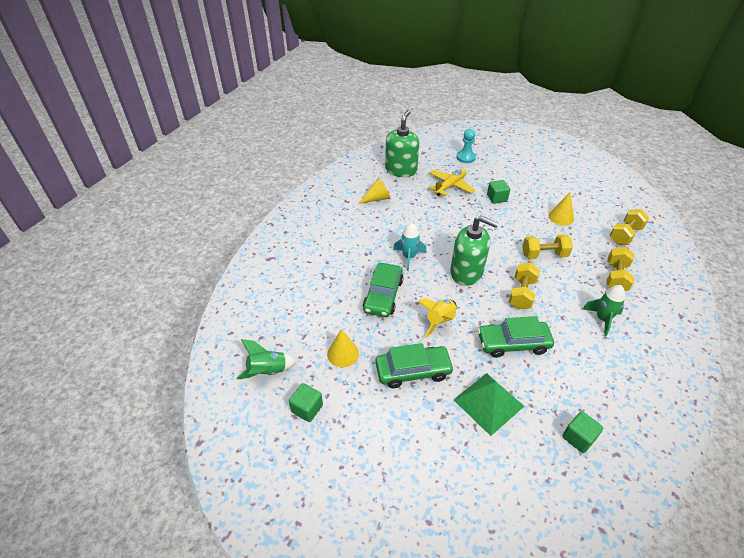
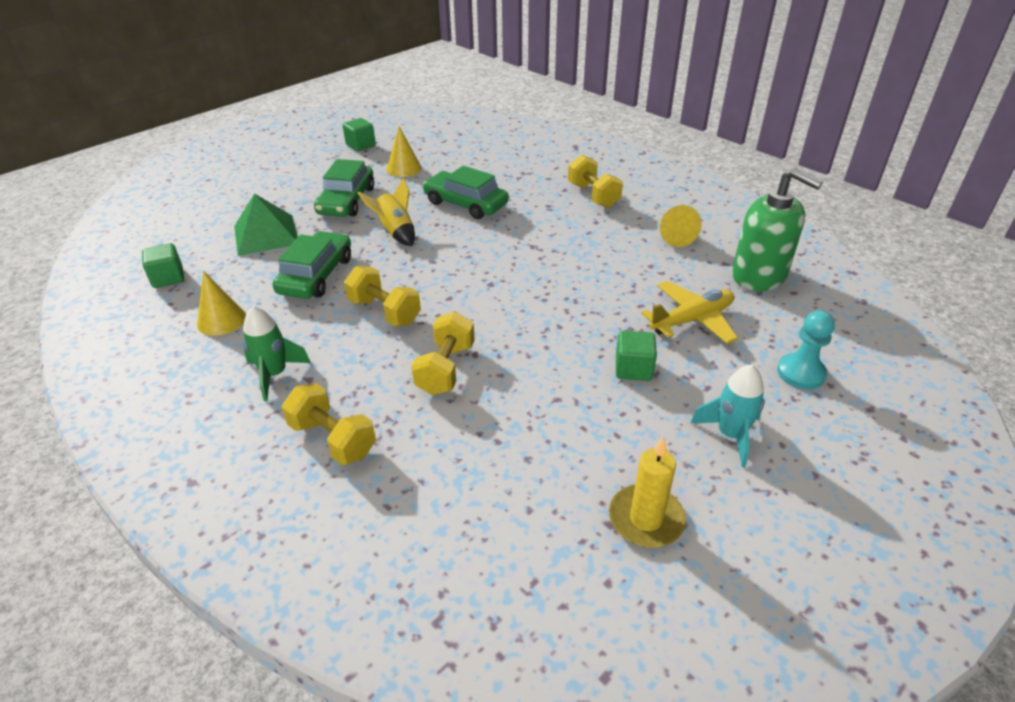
camera: 110 degrees right, 5 degrees down
green rocket [237,339,297,379] -> none
turquoise rocket [393,223,426,271] -> turquoise rocket moved to [690,364,765,467]
yellow plane [428,169,475,196] -> yellow plane turned 90 degrees counterclockwise [641,281,738,344]
green soap dispenser [450,215,499,286] -> none
yellow cone [549,192,574,226] -> yellow cone moved to [197,271,246,336]
yellow dumbbell [610,209,649,245] -> yellow dumbbell moved to [568,155,623,208]
none -> yellow candle [609,437,686,548]

